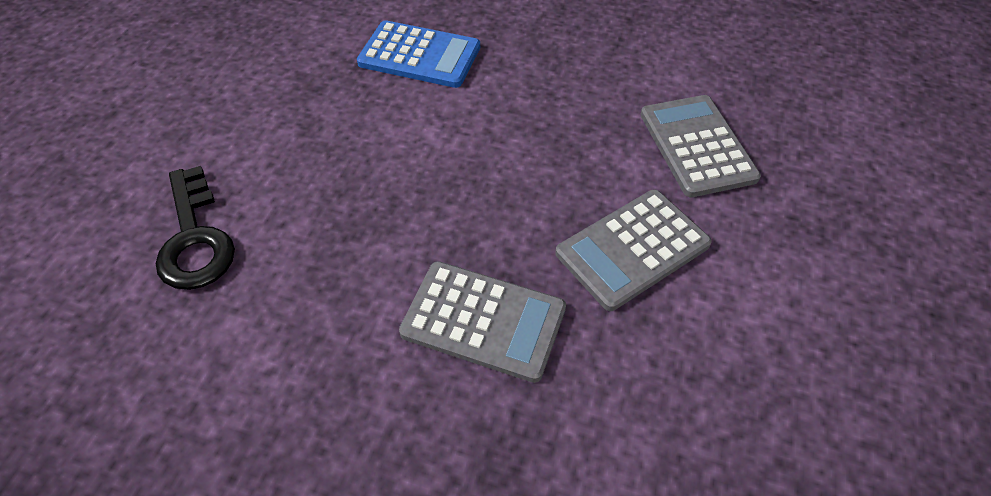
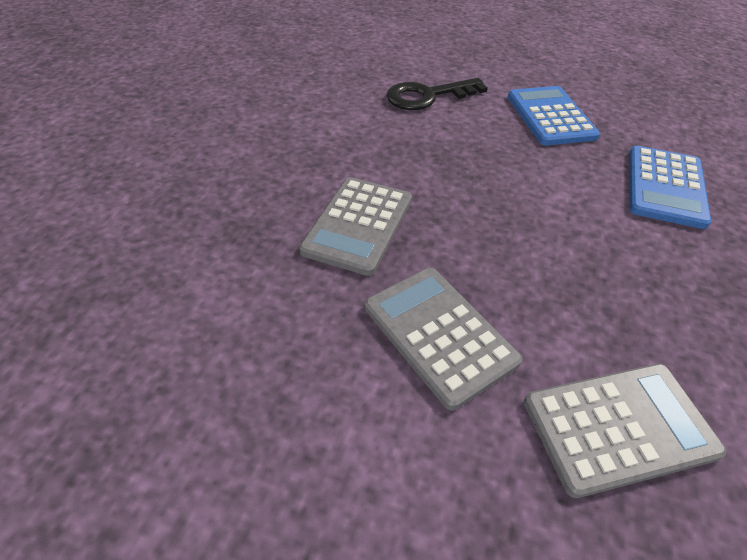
camera: 90 degrees right, 5 degrees down
none -> blue calculator [508,86,600,146]

